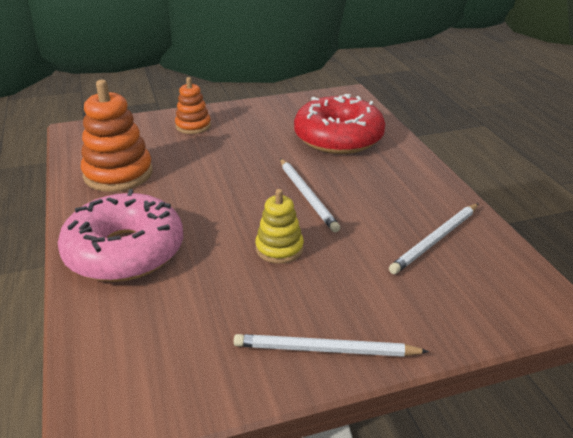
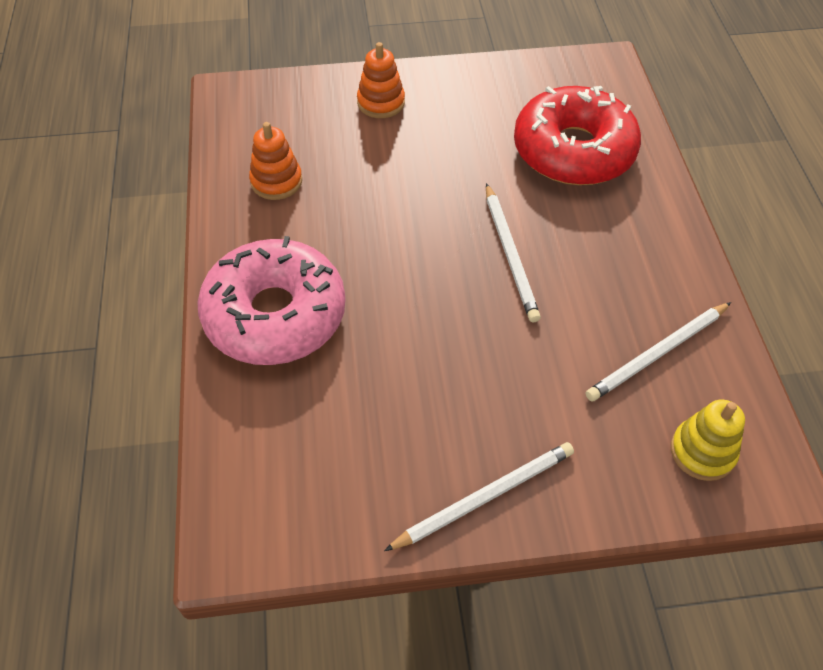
camera: 10 degrees right, 20 degrees up
orange stacking toy [81,80,153,192] -> orange stacking toy [249,122,302,200], size x0.59
white pencil [234,334,429,357] -> white pencil turned 135 degrees clockwise [384,442,574,551]
yellow stacking toy [255,189,304,264] -> yellow stacking toy moved to [671,399,745,481]

